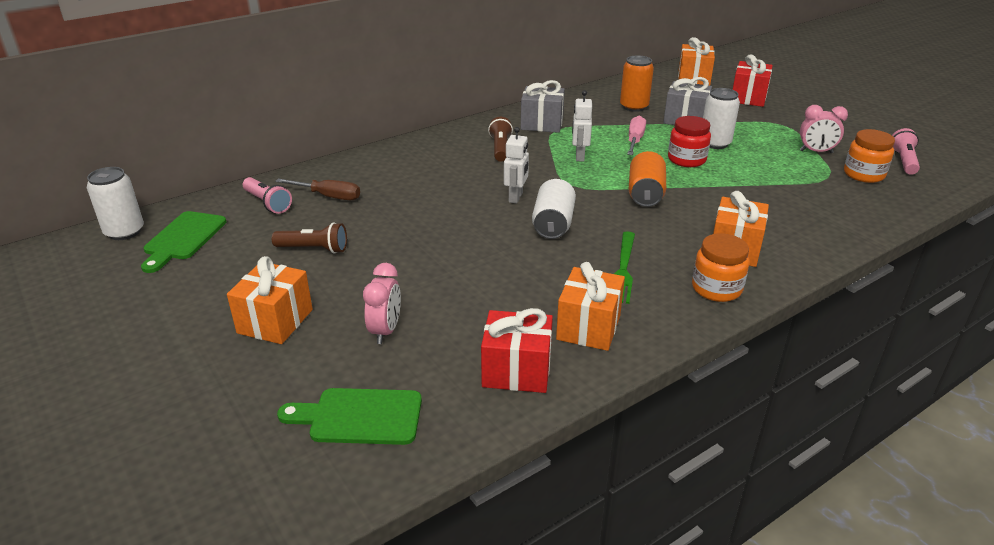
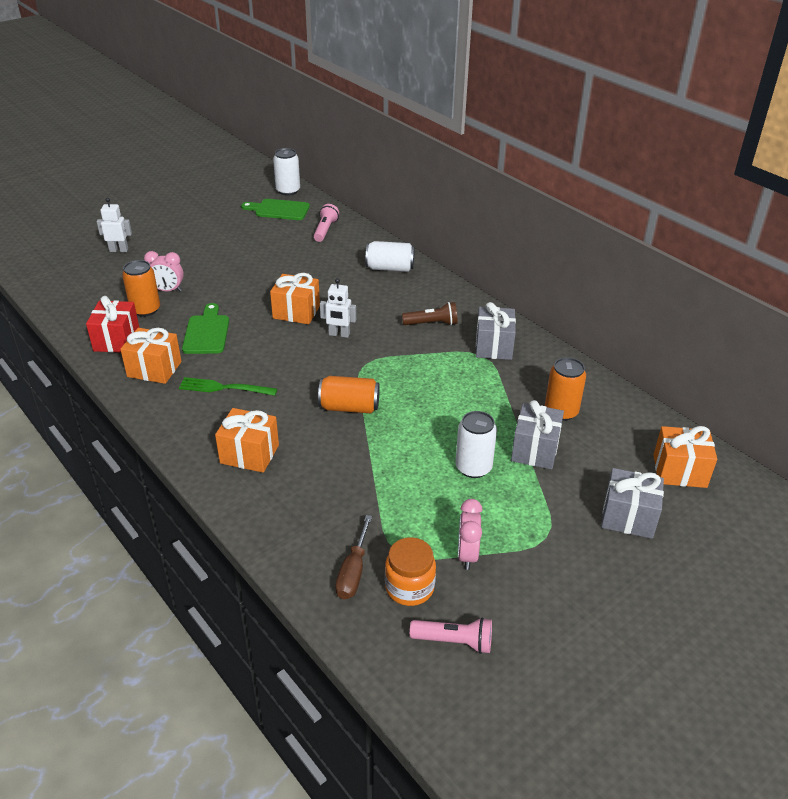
camera: 85 degrees right, 5 degrees up
orange gift [227,256,313,344] -> orange gift moved to [270,273,320,324]
pink flashlight [243,177,292,214] -> pink flashlight turned 150 degrees clockwise [314,204,339,242]
brown flashlight [272,222,347,254] -> none
brown screwdriver [275,179,360,200] -> brown screwdriver moved to [335,515,372,599]
green cutting board [277,388,422,445] -> green cutting board moved to [182,303,229,354]
white can [532,179,576,239] -> white can moved to [365,241,415,272]
white robot [572,90,592,162] -> white robot moved to [97,198,132,252]
pink screwdriver [627,115,646,155] -> none
red jar [668,116,711,167] -> none
orange jar [692,233,749,302] -> none
red gift [733,54,773,107] -> grey gift [601,468,664,539]
none -> orange can [122,260,160,317]

